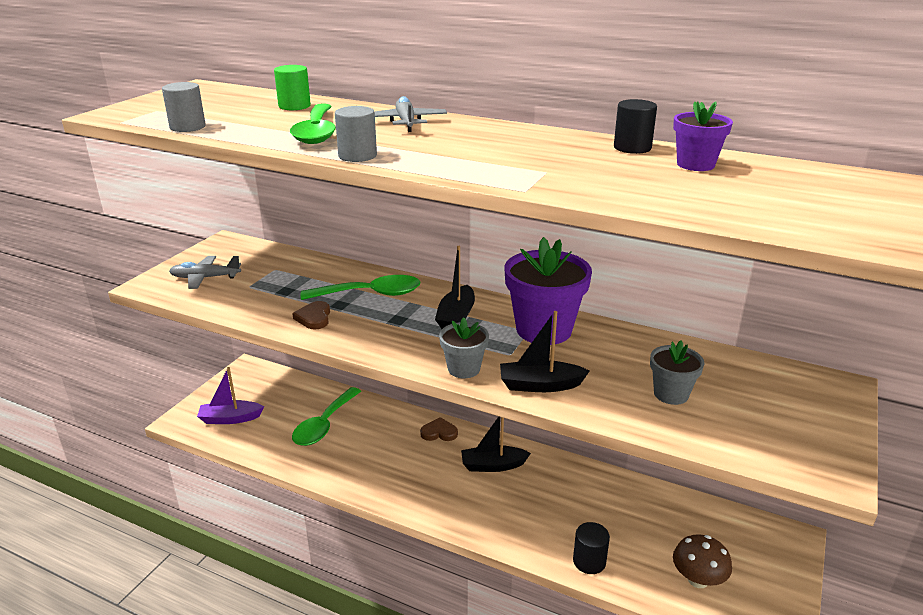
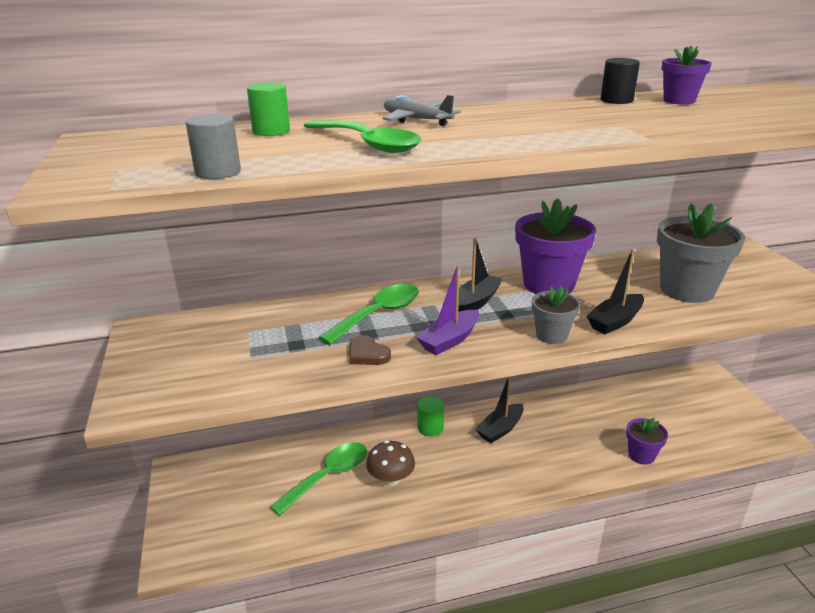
camera: 40 degrees left, 0 degrees up
grey plane [169,256,241,289] -> none
purple boat [197,367,264,424] -> purple boat moved to [416,265,479,355]
green spoon [292,387,361,446] -> green spoon turned 120 degrees counterclockwise [270,442,367,516]
grey cylinder [335,106,377,162] -> none
brown heart [420,417,458,441] -> green cylinder [417,396,444,436]
black boat [435,246,475,329] -> black boat turned 120 degrees counterclockwise [458,238,503,312]
black cylinder [573,522,610,574] -> purple flower pot [626,418,668,465]
grey flower pot [650,340,705,405] -> grey flower pot [657,203,745,303], size x1.86
brown mushroom [673,534,732,588] -> brown mushroom moved to [366,441,415,486]

